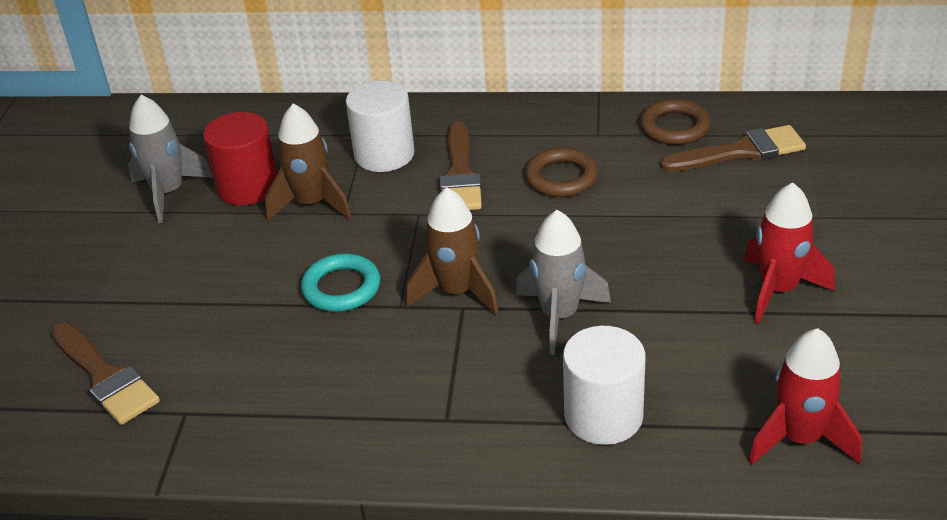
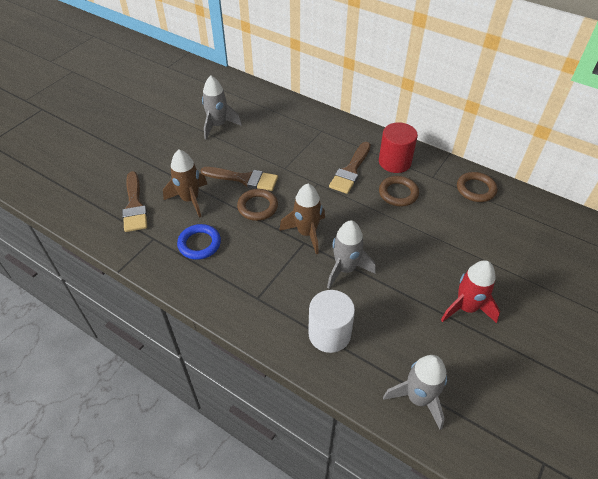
camera: 25 degrees right, 10 degrees up
red cylinder [203,112,277,205] -> red cylinder moved to [379,122,418,173]
brown rocket [265,104,351,221] -> brown rocket moved to [163,150,207,218]
turquoise ring [301,253,380,312] -> brown ring [237,189,278,221]
white cylinder [346,80,415,172] -> none
brown brush [660,125,806,172] -> brown brush moved to [201,167,278,191]
red rocket [748,328,862,465] -> grey rocket [383,355,447,430]
none -> blue ring [177,224,221,260]

